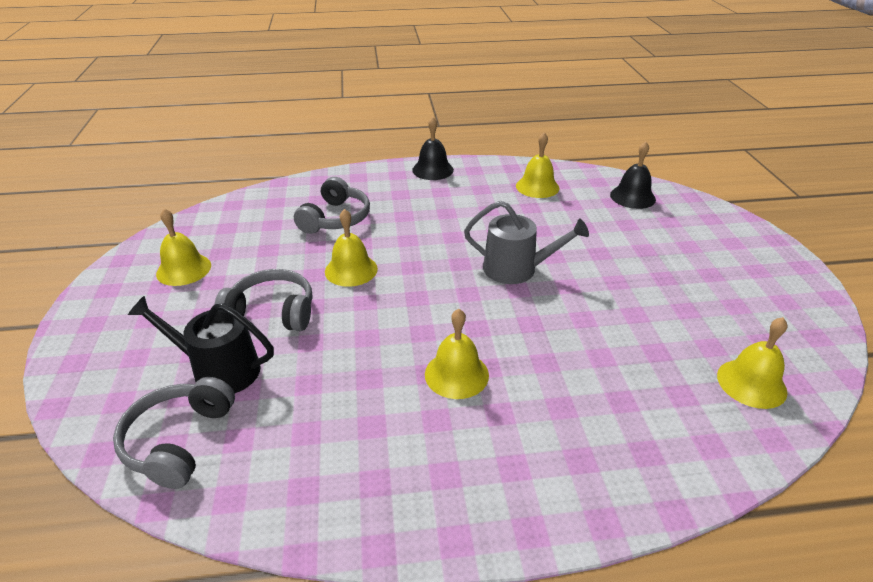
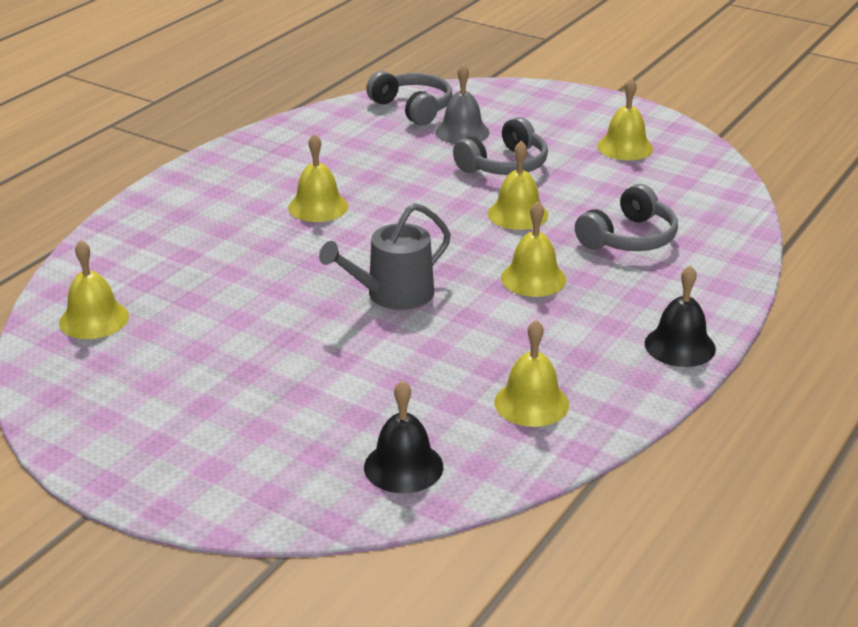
camera: 130 degrees right, 5 degrees down
black watering can [128,296,274,393] -> grey bell [435,63,490,144]
grey headphones [294,177,370,234] -> grey headphones turned 105 degrees counterclockwise [575,184,678,251]
none -> yellow bell [501,201,567,297]

